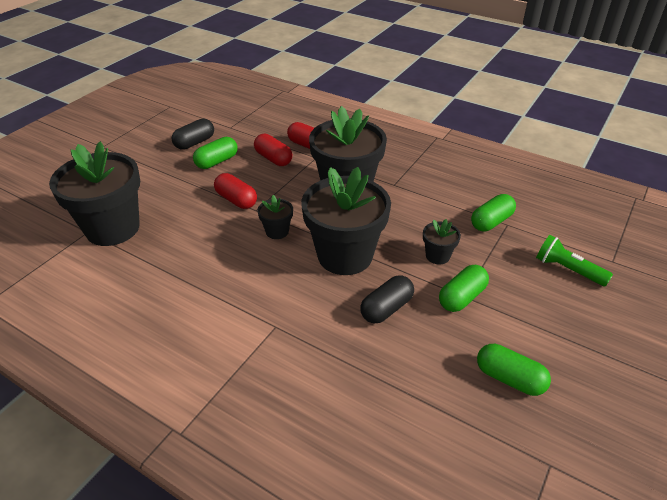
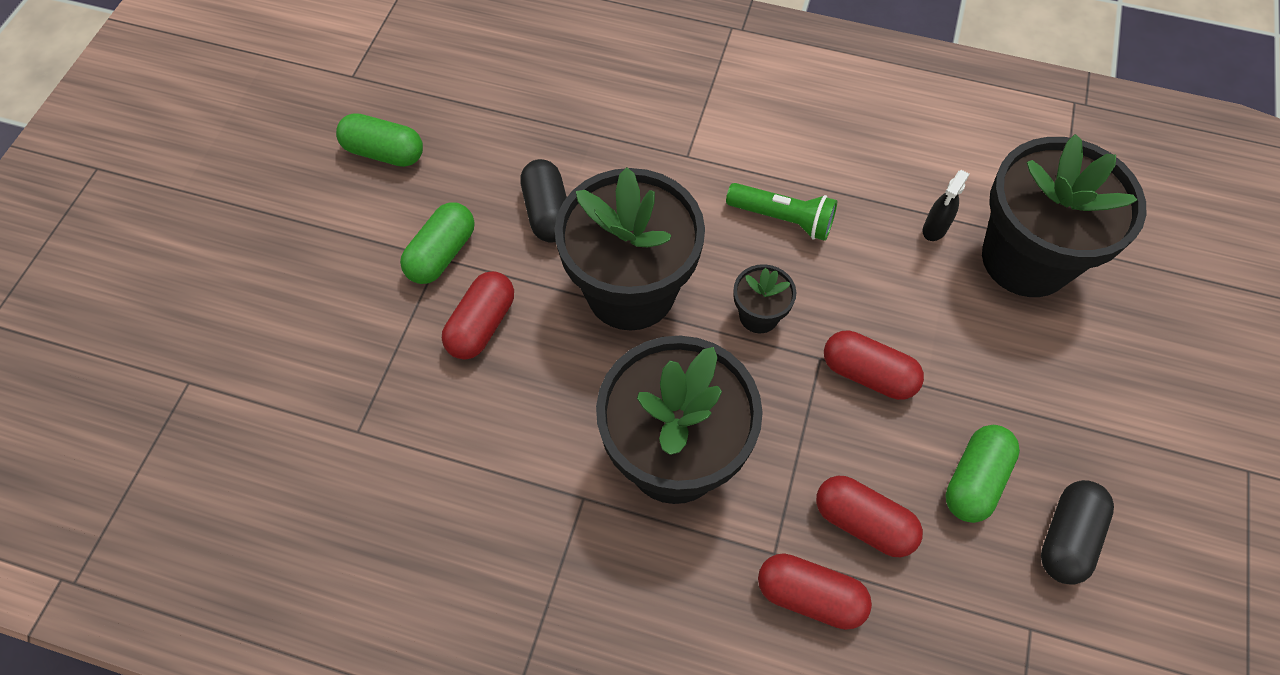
camera: 165 degrees right, 20 degrees up
black capsule [360,275,414,324] -> black capsule turned 45 degrees counterclockwise [520,159,567,243]
black flower pot [423,219,461,264] -> red capsule [442,271,514,360]
green capsule [471,194,516,231] -> none
green flashlight [536,235,613,287] -> green flashlight moved to [726,183,837,241]
none -> black spray bottle [923,170,970,241]

